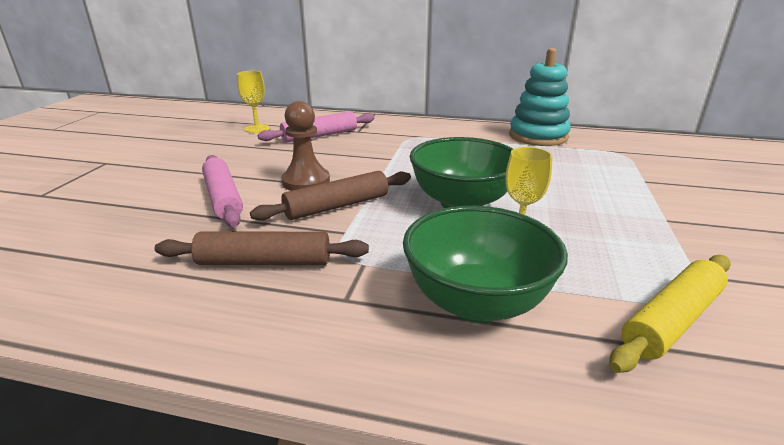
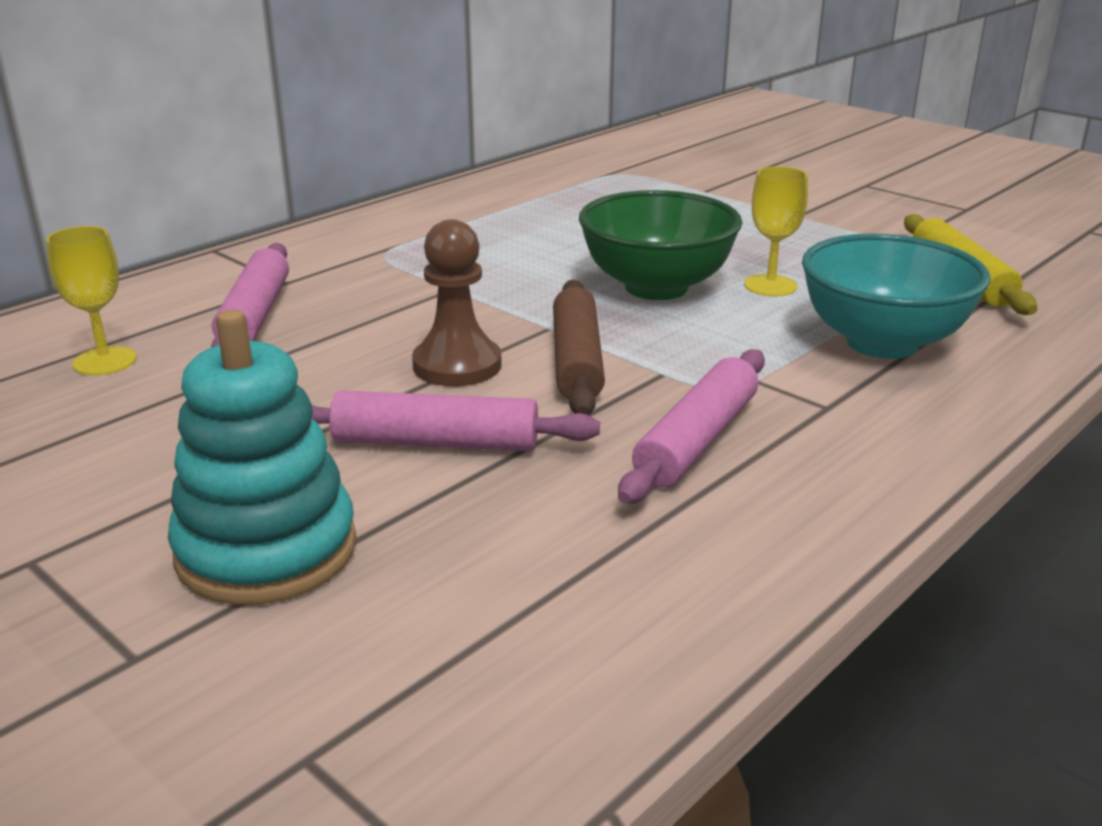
camera: 60 degrees left, 0 degrees up
brown rolling pin [155,231,369,265] -> pink rolling pin [618,349,765,504]
green bowl [403,206,568,323] -> turquoise bowl [802,234,990,359]
turquoise stacking toy [509,48,571,146] -> turquoise stacking toy moved to [168,310,356,605]

